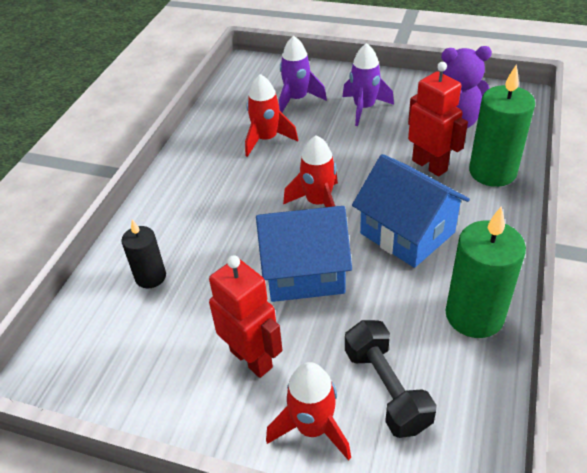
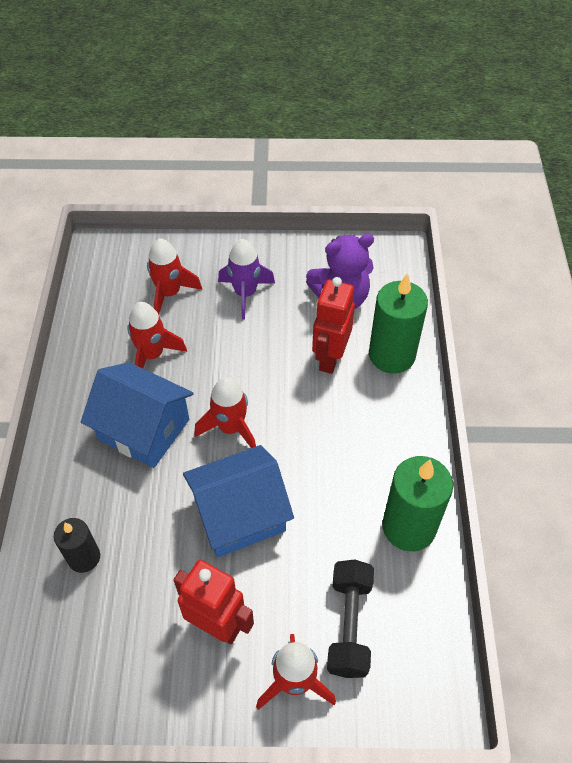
camera: 20 degrees left, 10 degrees up
purple rocket [279,35,327,112] -> red rocket [147,238,202,314]
black dumbbell [345,320,437,438] -> black dumbbell turned 45 degrees clockwise [327,559,374,678]
blue house [352,154,470,268] -> blue house moved to [81,362,194,468]
red robot [408,62,468,177] -> red robot turned 105 degrees counterclockwise [312,277,355,374]

